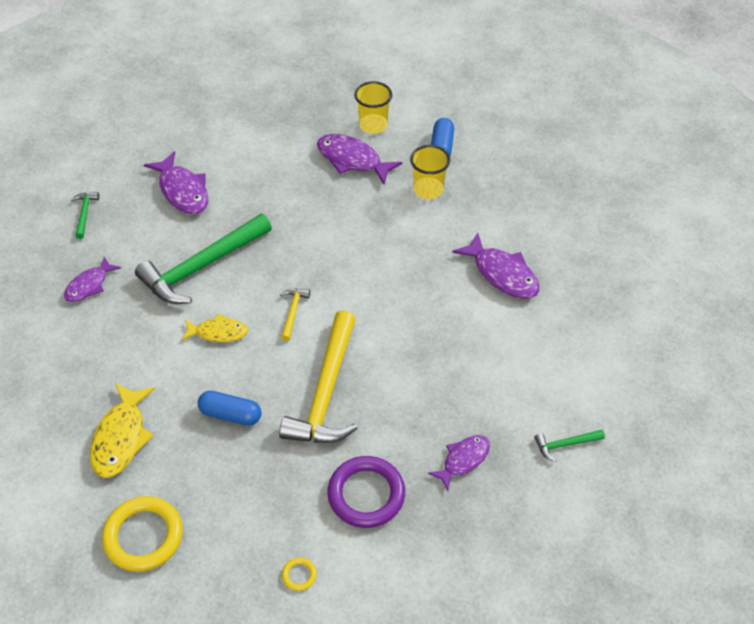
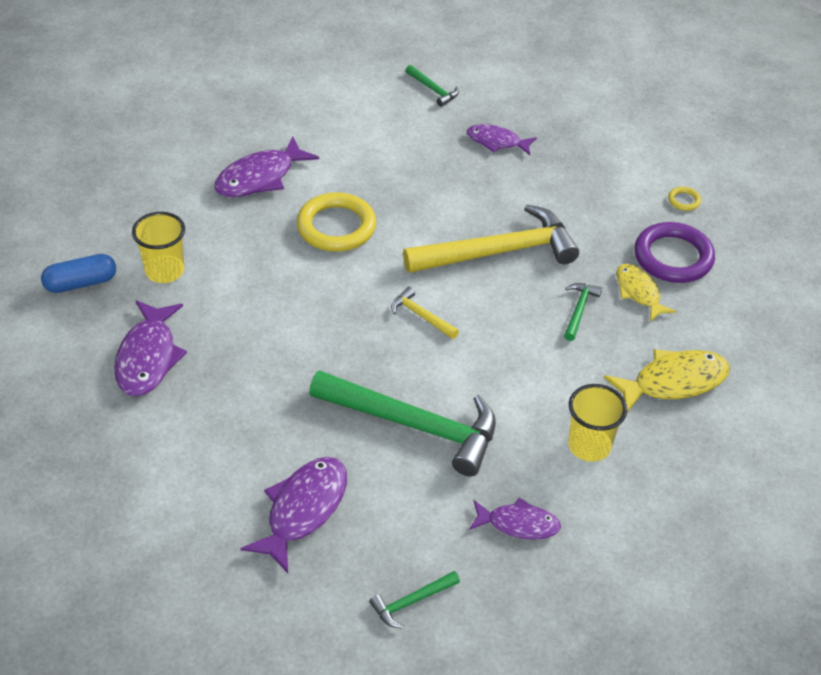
camera: 120 degrees left, 5 degrees down
yellow ring [102,496,183,572] -> yellow ring moved to [297,192,376,252]
yellow fish [181,314,248,342] -> yellow fish moved to [616,264,676,322]
blue capsule [198,391,261,426] -> green hammer [564,283,602,341]
yellow hammer [280,289,310,341] -> yellow hammer turned 60 degrees clockwise [391,287,459,339]
purple ring [327,456,405,528] -> purple ring moved to [635,222,715,283]
yellow cup [354,81,392,134] -> yellow cup moved to [568,384,627,462]
purple fish [452,233,539,298] -> purple fish turned 150 degrees counterclockwise [214,136,319,197]

